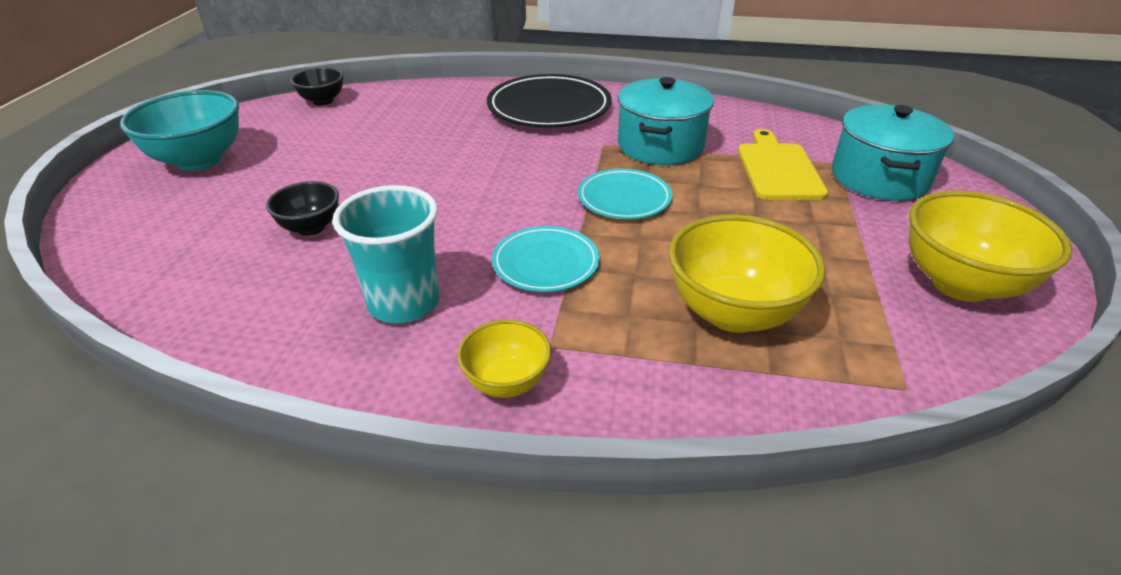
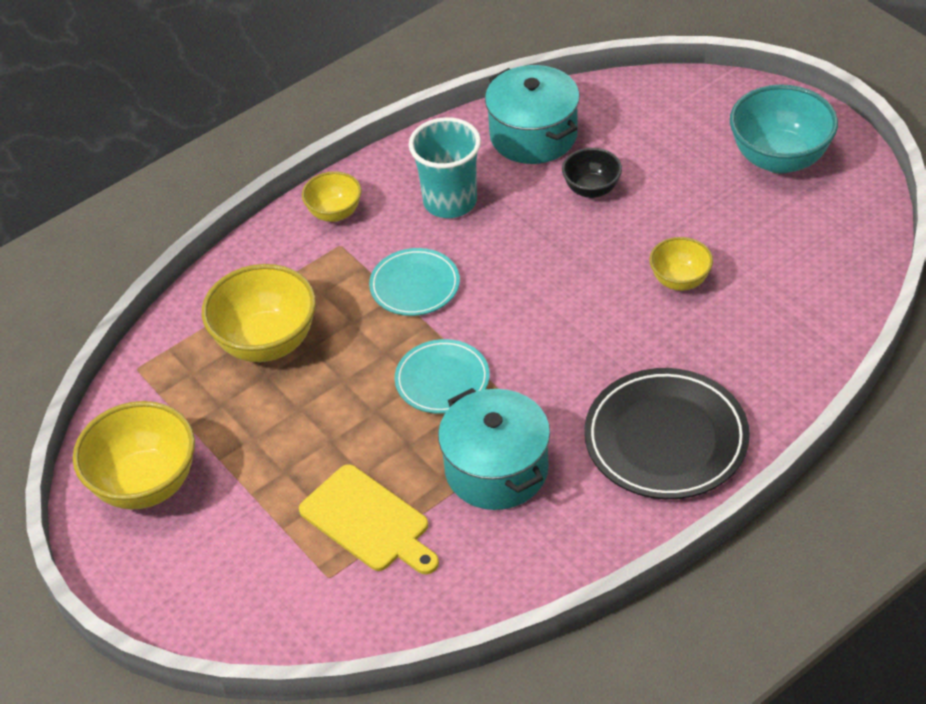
camera: 135 degrees right, 10 degrees up
black bowl [290,67,344,106] -> none
turquoise pot [832,105,954,201] -> turquoise pot moved to [485,65,580,164]
none -> yellow bowl [649,237,713,291]

